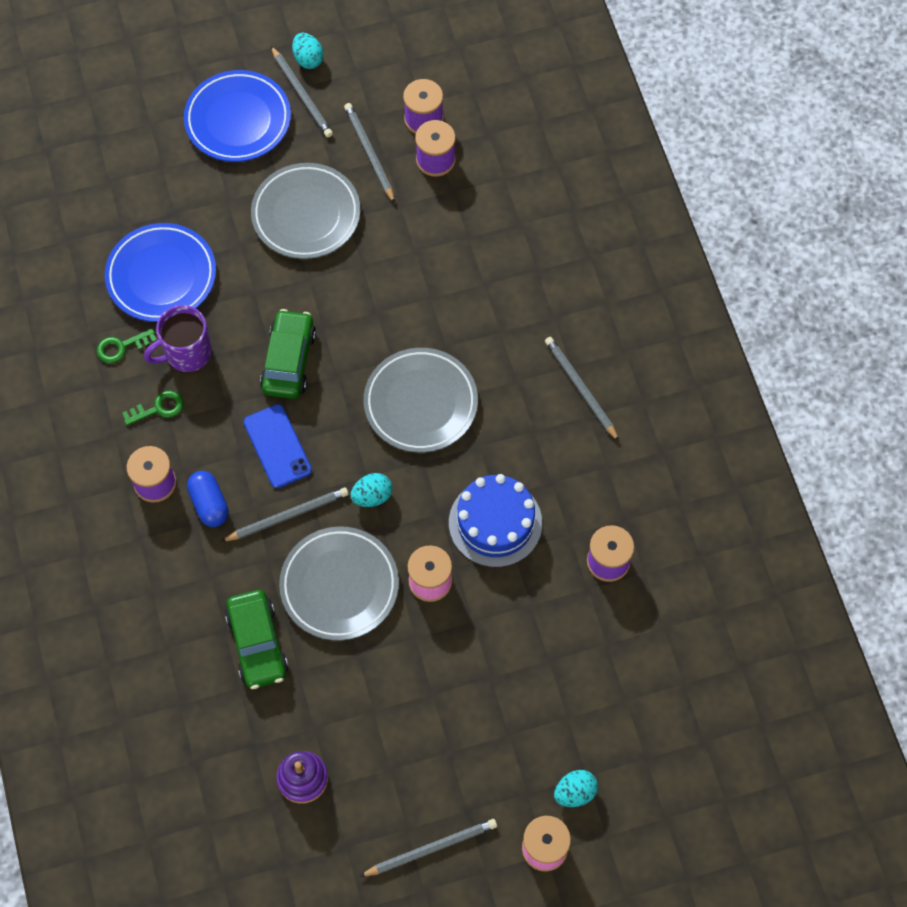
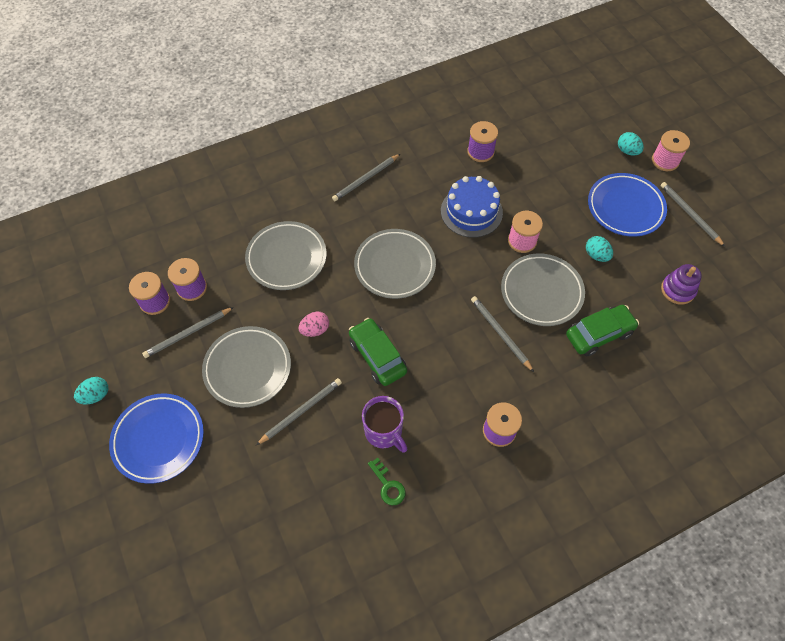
camera: 100 degrees left, 5 degrees down
blue plate [105,223,216,322] -> blue plate moved to [588,173,667,237]
green key [122,390,184,426] -> none
blue capsule [187,471,229,527] -> none
blue phone [244,404,312,488] -> none
green car [260,309,316,399] -> green car turned 60 degrees clockwise [349,318,407,386]
grey pencil [271,46,333,138] -> grey pencil moved to [256,378,342,445]
turquoise egg [350,473,392,507] -> turquoise egg moved to [586,236,613,262]
none -> grey plate [245,221,327,290]
none -> pink egg [298,312,329,337]

